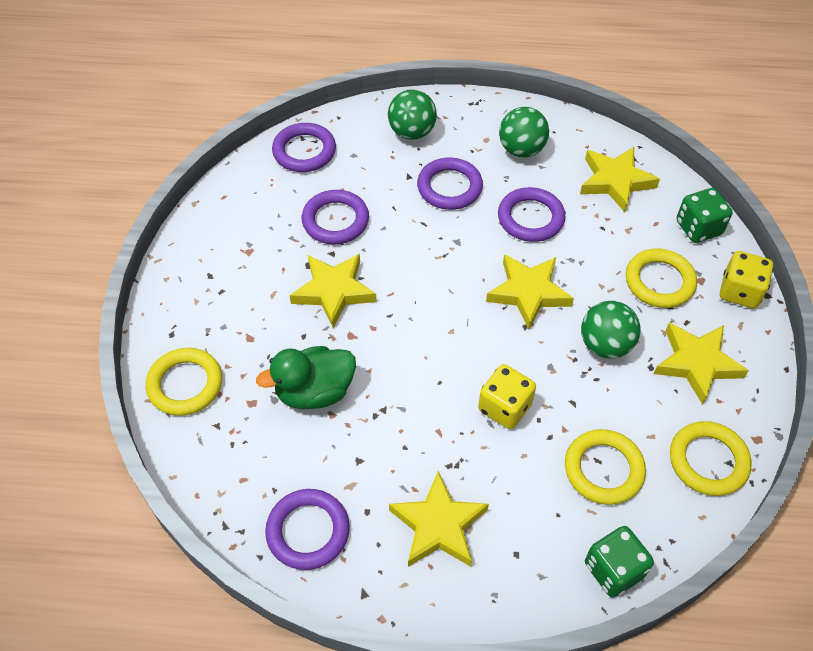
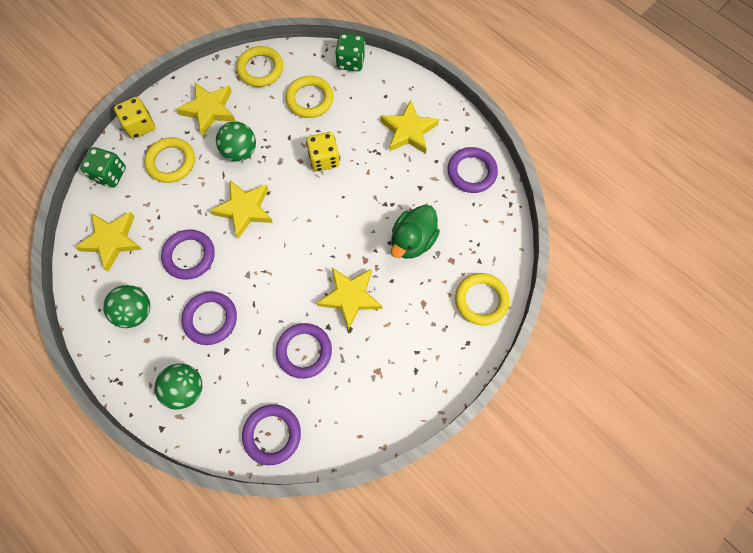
camera: 140 degrees left, 15 degrees up
green duck [256,346,356,409] -> green duck turned 105 degrees clockwise [391,205,440,259]

